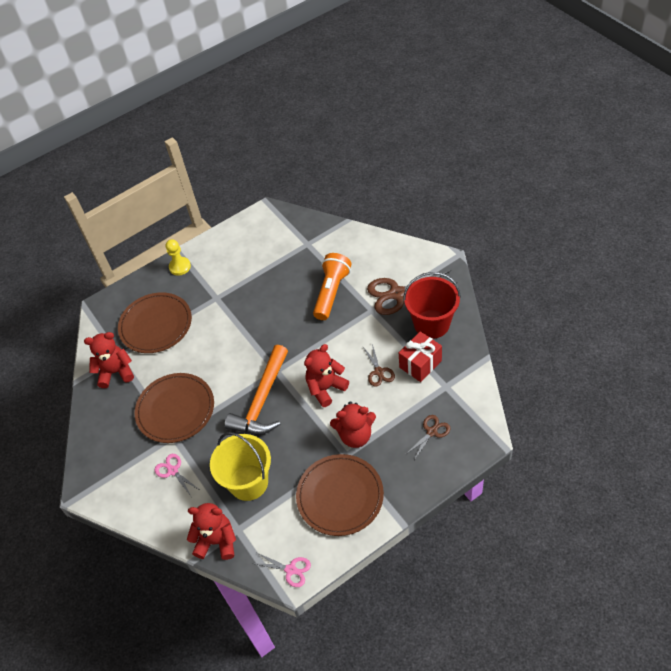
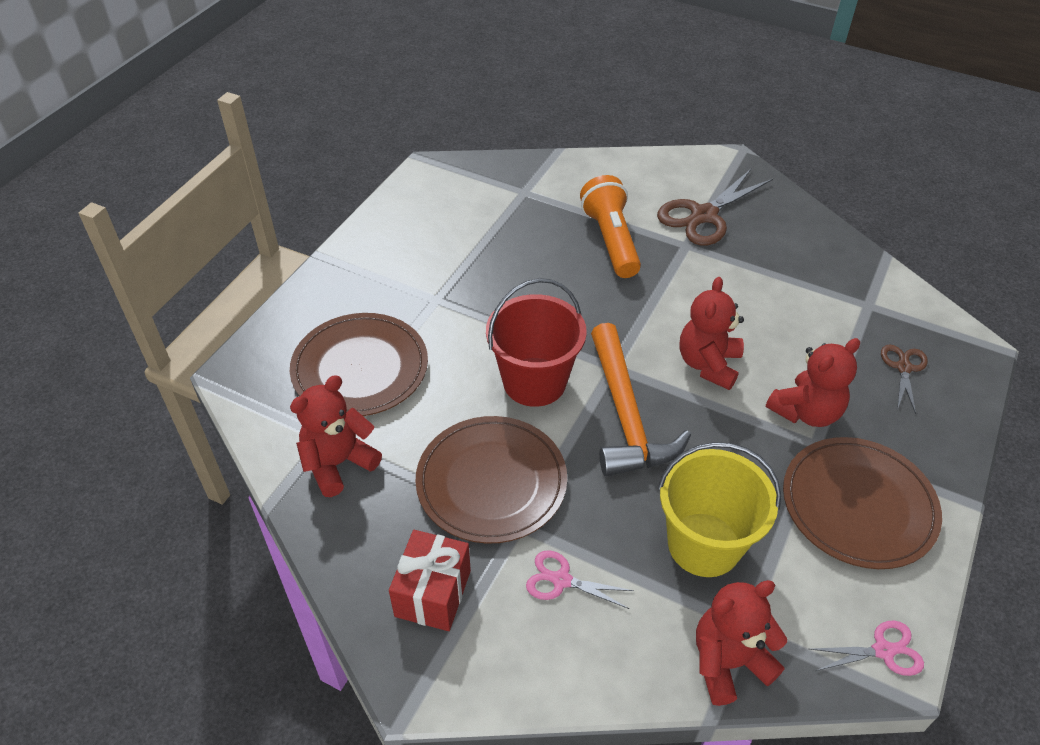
camera: 35 degrees left, 5 degrees down
yellow pawn [166,239,191,276] -> none
brown scissors [363,344,395,387] -> none
red gift [399,331,442,382] -> red gift moved to [389,530,471,631]
red bucket [403,272,461,339] -> red bucket moved to [486,278,587,407]

